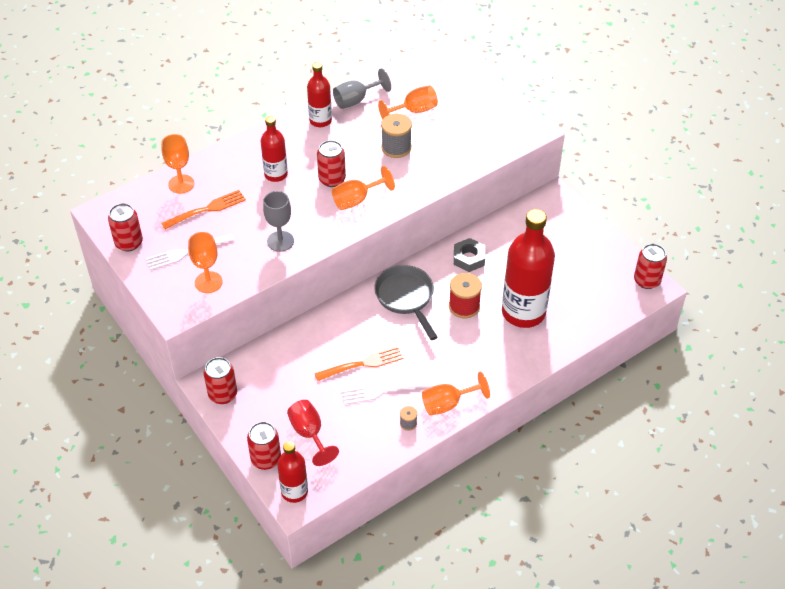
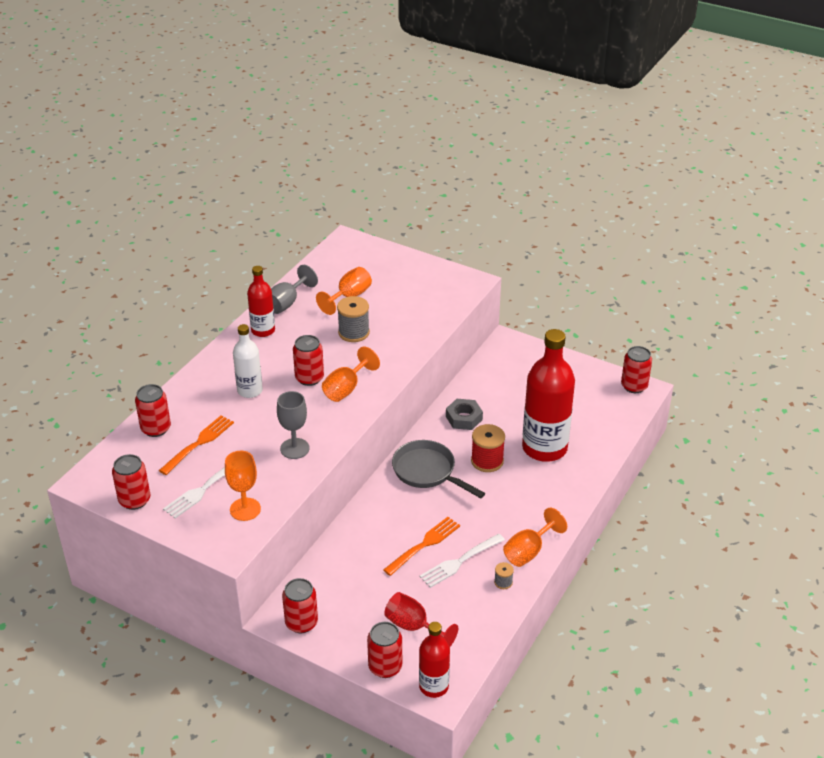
camera: 25 degrees left, 10 degrees down
orange goblet [161,134,194,194] -> red can [135,384,171,437]
red bottle [261,116,288,182] -> white bottle [233,324,263,398]

